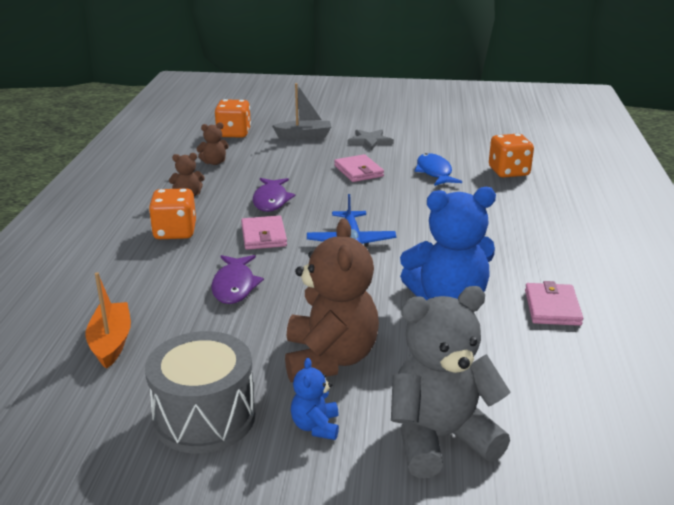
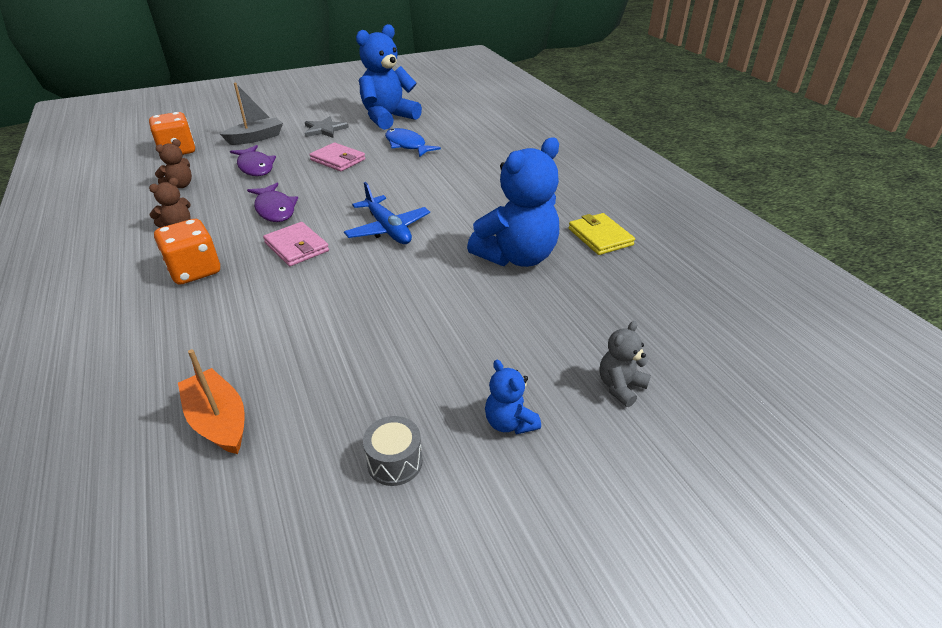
camera: 30 degrees left, 10 degrees up
grey drum [145,331,255,454] -> grey drum [363,416,423,486], size x0.48
purple fish [211,255,264,304] -> purple fish moved to [230,145,276,176]
brown teddy bear [285,218,379,382] -> none
grey teddy bear [391,286,510,478] -> grey teddy bear [599,321,651,407], size x0.46
orange dice [489,134,534,178] -> none
pink wallet [525,281,583,326] -> yellow wallet [568,213,635,255]
none -> blue teddy bear [356,24,422,130]

